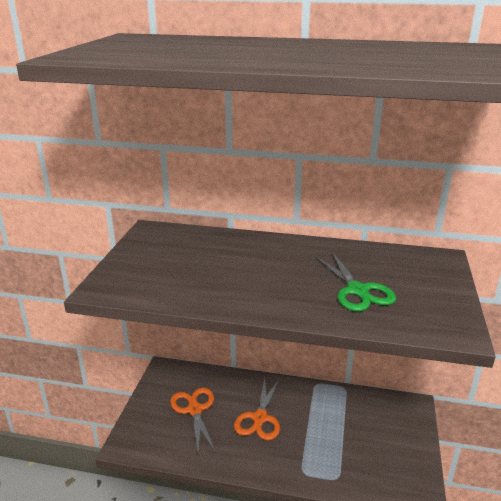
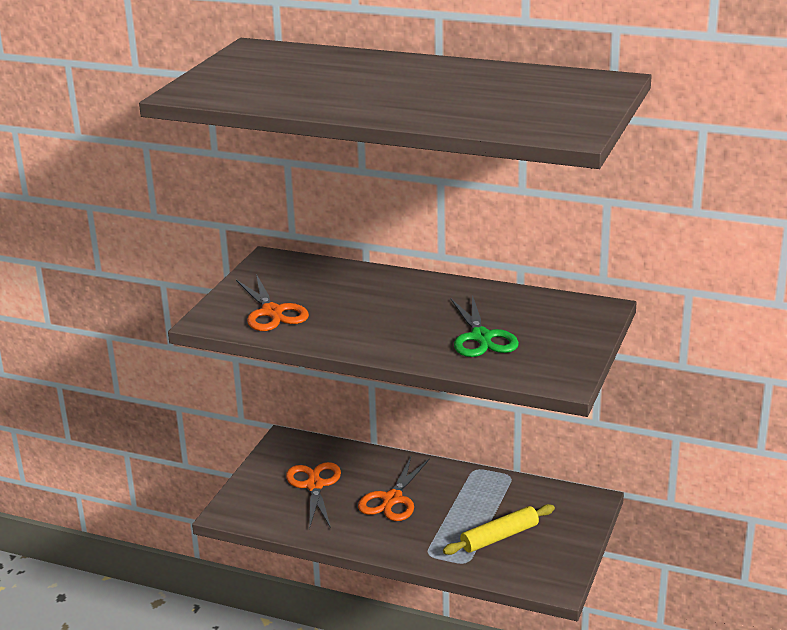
camera: 10 degrees right, 0 degrees up
none -> orange scissors [236,274,309,331]
none -> yellow rolling pin [443,504,555,555]

